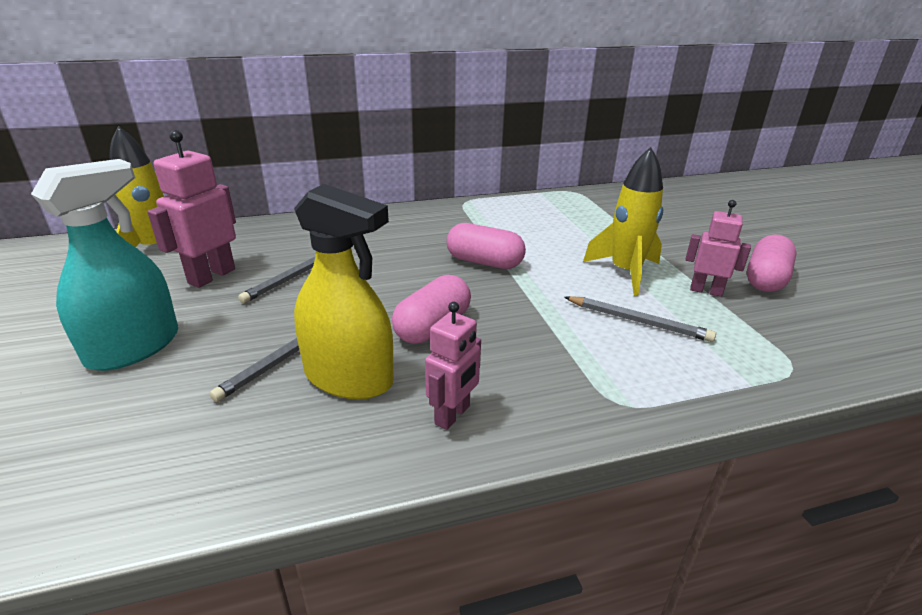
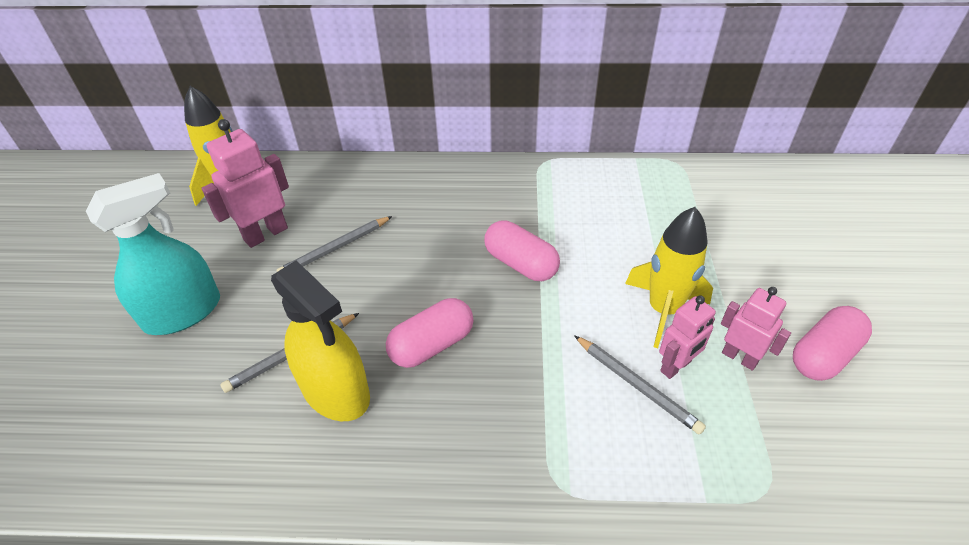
camera: 20 degrees right, 15 degrees up
pink robot [425,302,481,430] -> pink robot moved to [659,296,716,379]

